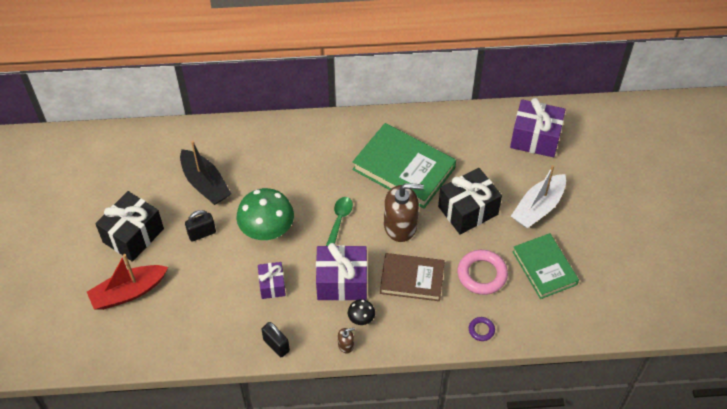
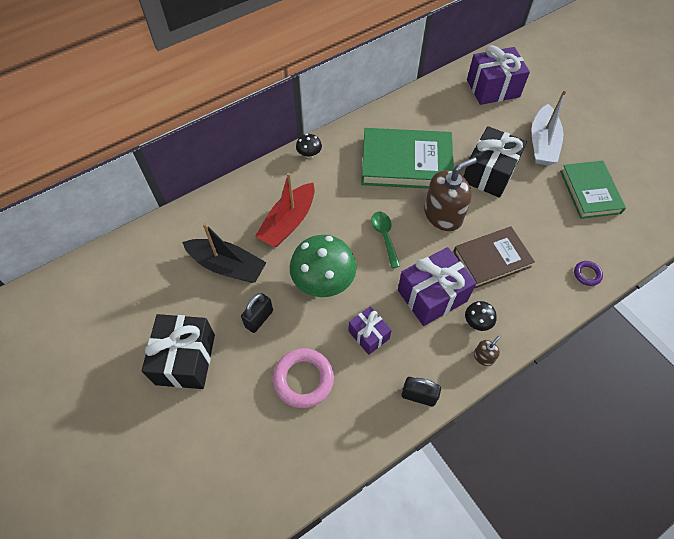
camera: 30 degrees left, 5 degrees up
red boat [87,254,168,310] -> red boat moved to [255,173,315,247]
pink ring [457,250,508,295] -> pink ring moved to [273,348,334,408]
green book [512,233,579,299] -> green book turned 45 degrees clockwise [560,161,626,219]
none -> black mushroom [296,134,322,159]

